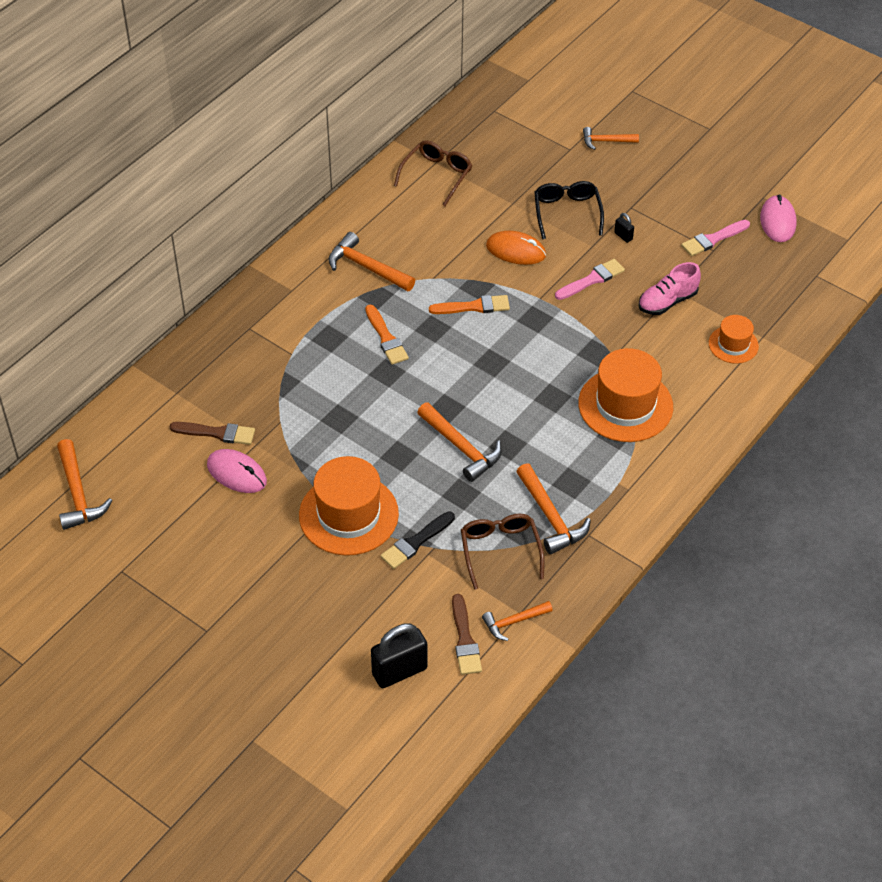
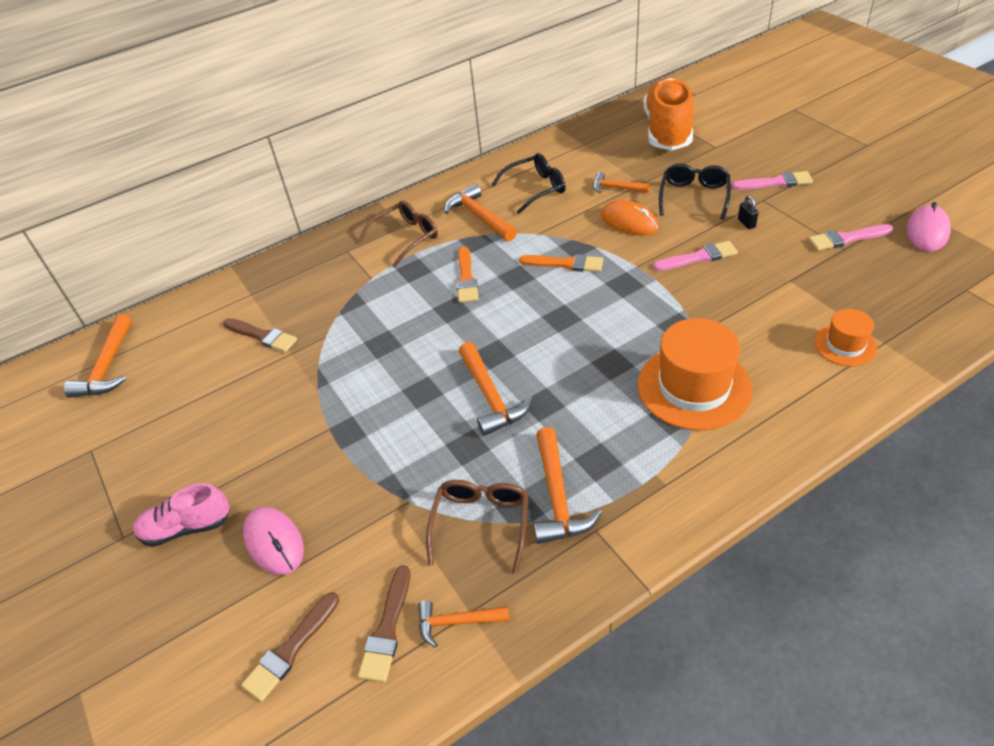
camera: 25 degrees right, 5 degrees down
pink mouse [207,449,267,493] -> pink mouse moved to [243,507,304,575]
orange hat [299,456,399,556] -> none
black padlock [371,623,428,688] -> brown brush [241,592,339,702]
black brush [380,511,455,569] -> none
brown glasses [394,140,472,206] -> brown glasses moved to [359,200,438,267]
orange hammer [583,127,639,150] -> orange hammer moved to [593,172,650,193]
pink shoe [638,262,701,315] -> pink shoe moved to [133,483,230,547]
none -> black glasses [491,153,566,214]
none -> orange shoe [644,77,694,150]
none -> pink brush [732,171,813,190]

